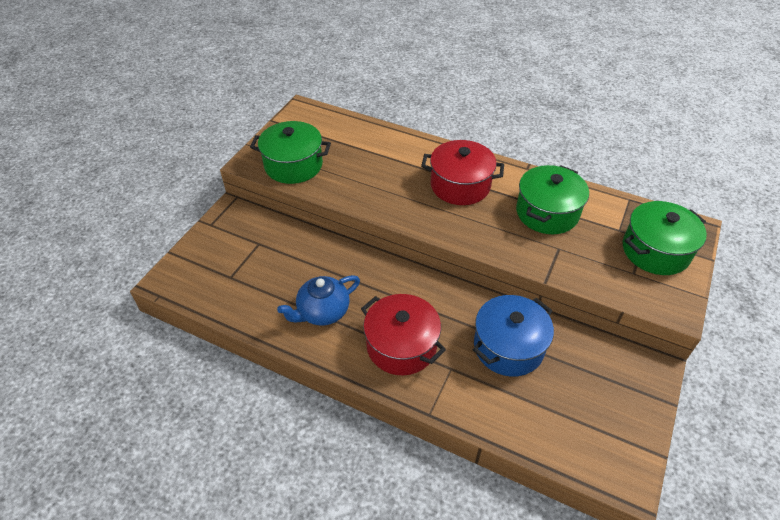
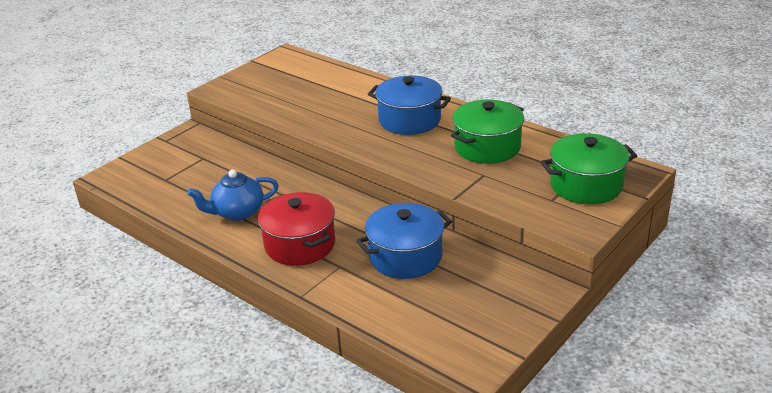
camera: 15 degrees right, 15 degrees down
green pot [250,121,331,184] -> none
red pot [421,140,504,205] -> blue pot [368,76,451,135]

